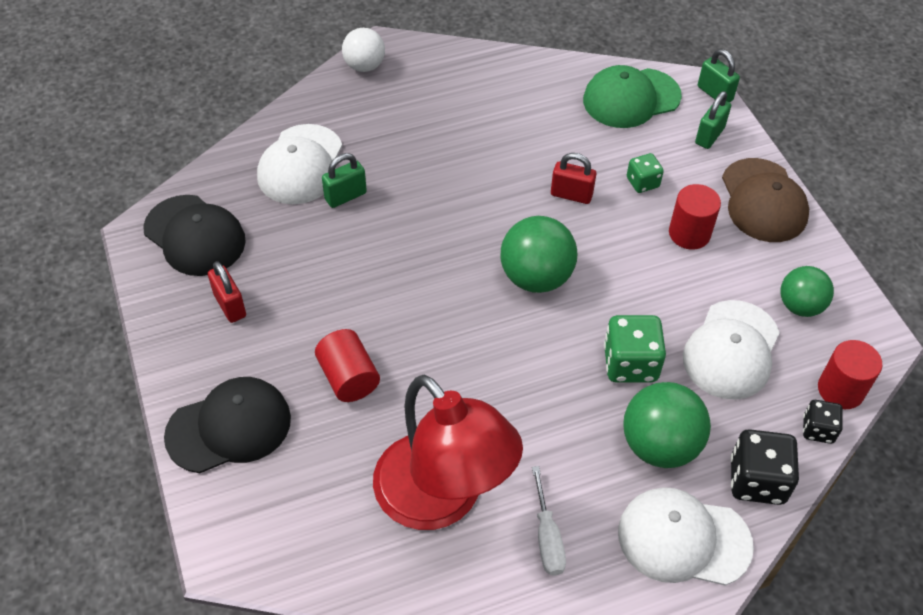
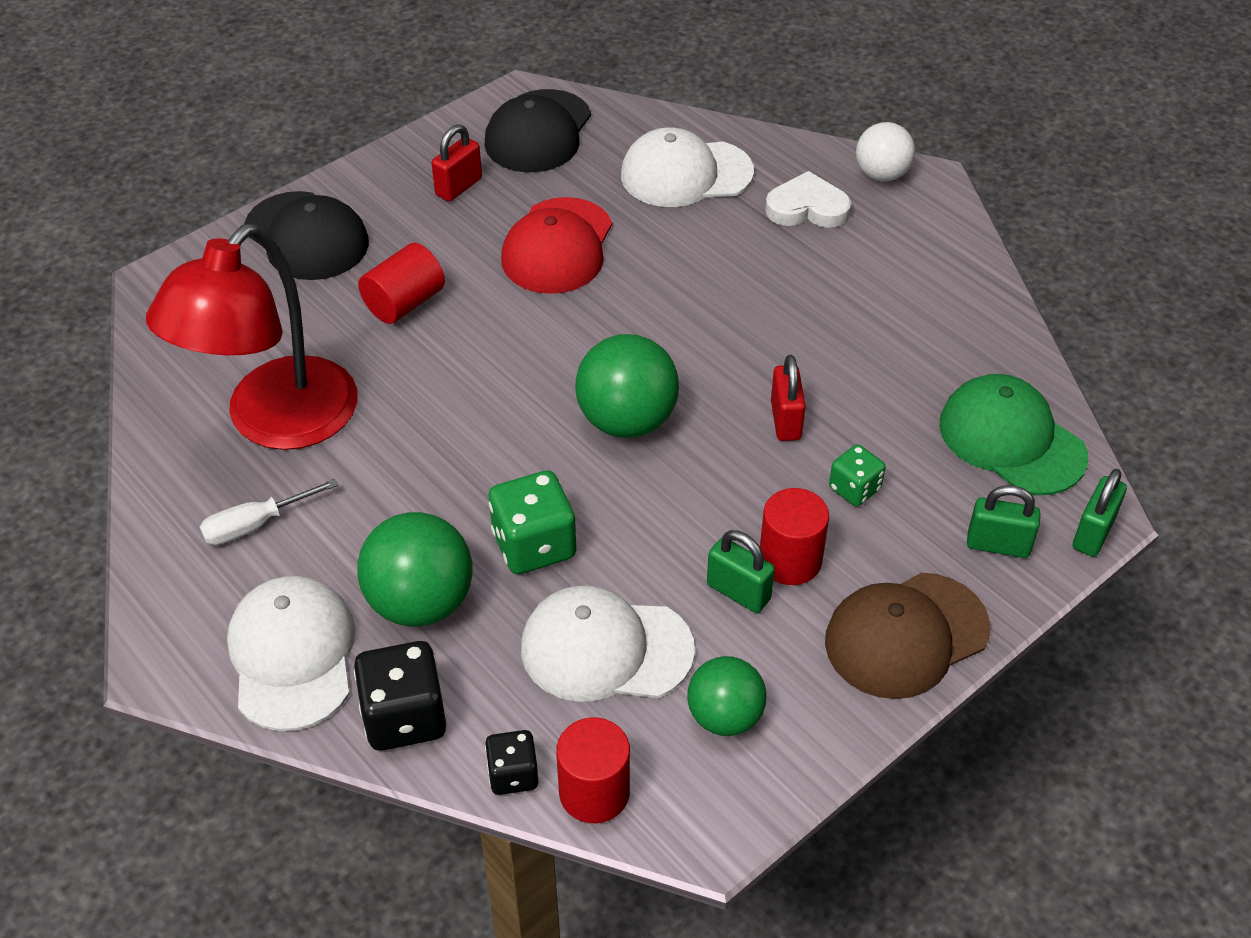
camera: 70 degrees right, 5 degrees down
green padlock [322,153,367,208] -> green padlock moved to [707,530,775,613]
none -> red cap [501,197,612,294]
none -> white heart [765,171,851,228]

